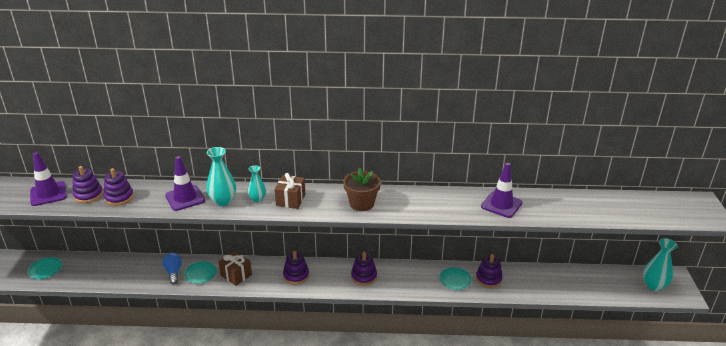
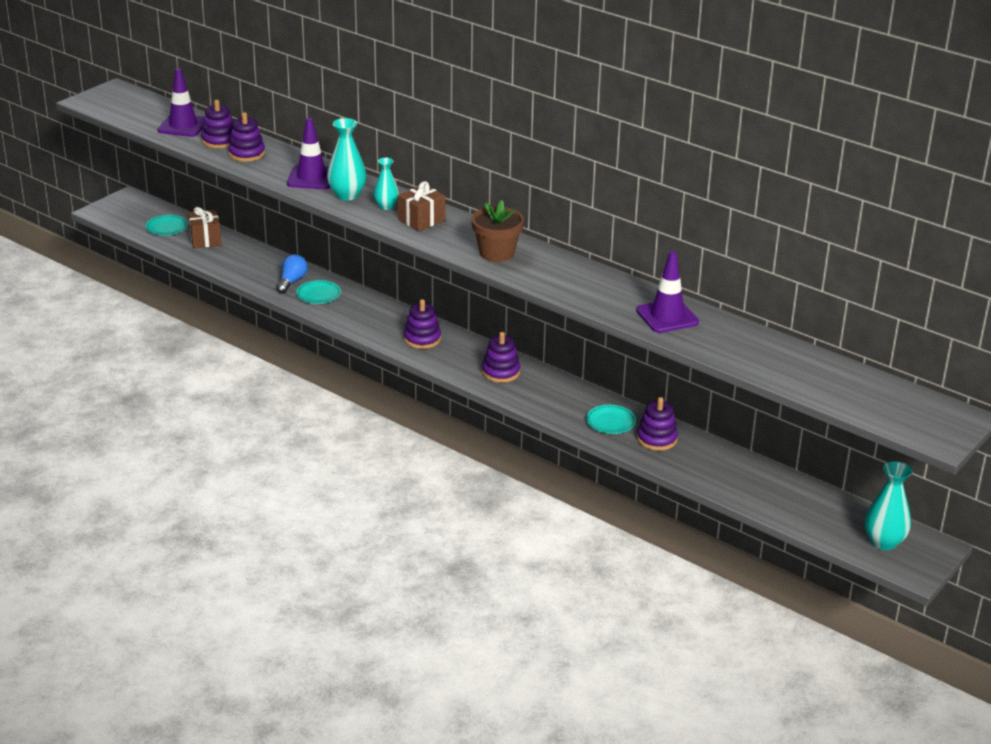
camera: 35 degrees right, 0 degrees up
brown gift [218,251,252,286] -> brown gift moved to [188,207,221,248]

